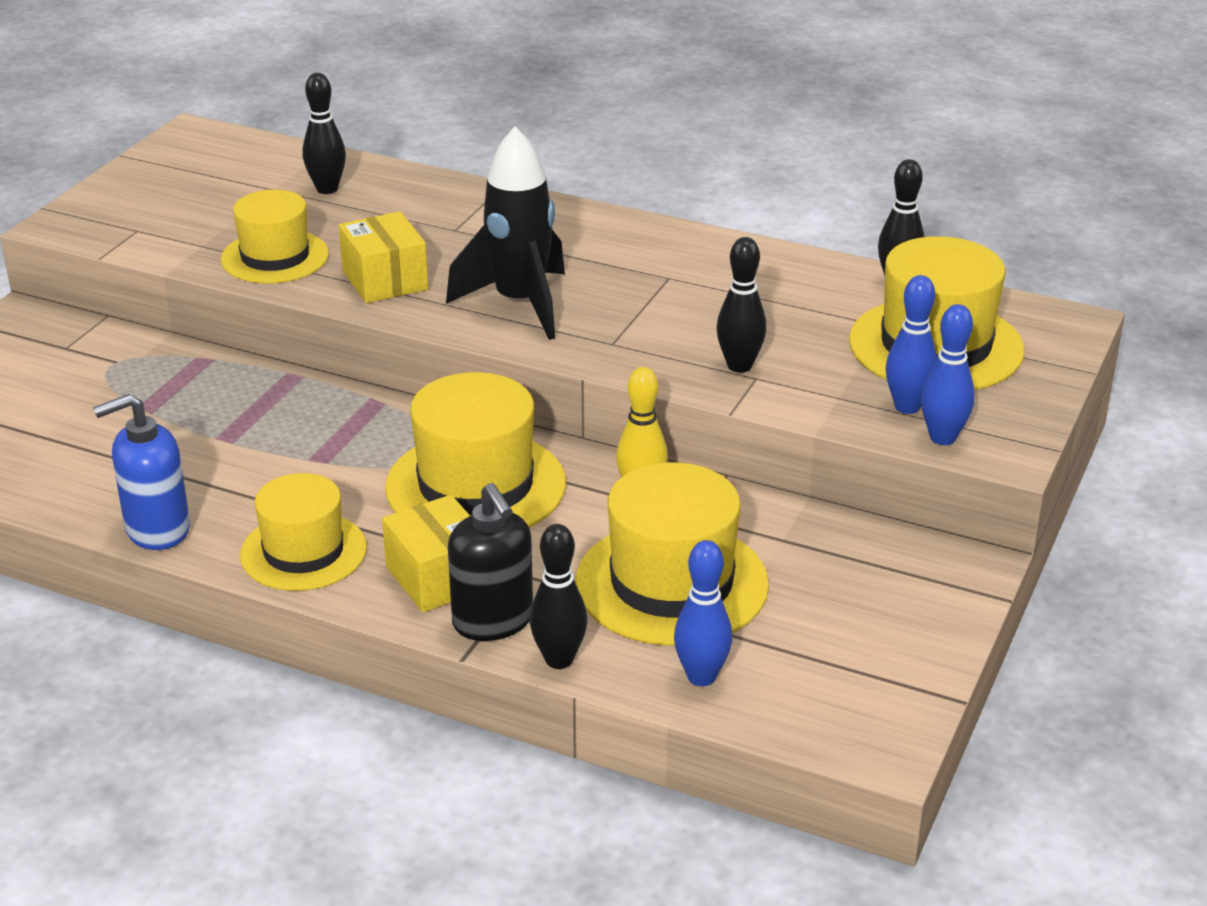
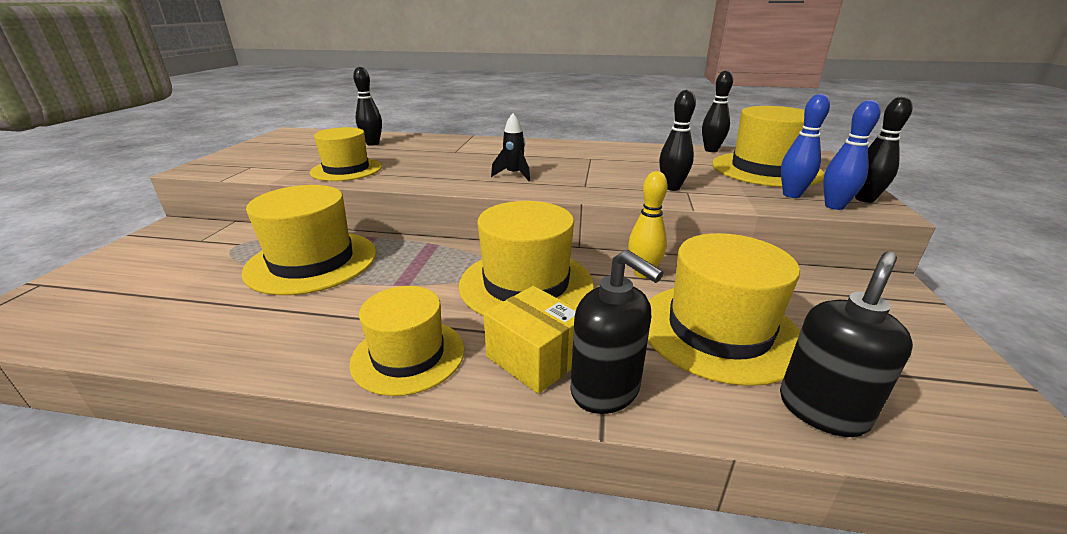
camera: 15 degrees left, 5 degrees down
blue soap dispenser [93,394,190,550] -> none
yellow box [338,211,428,303] -> none
black rocket [446,126,565,340] -> black rocket [491,113,530,181], size x0.49
black bowling pin [530,524,588,669] -> black bowling pin moved to [855,96,913,203]
blue bowling pin [674,540,732,686] -> black soap dispenser [780,252,913,437]
none -> yellow hat [242,185,376,295]

